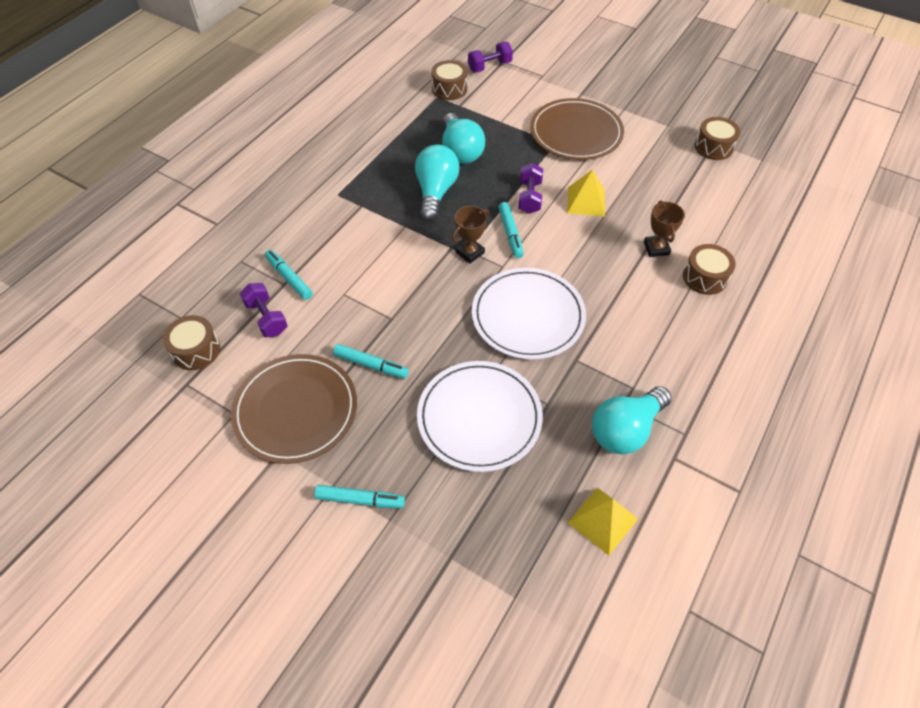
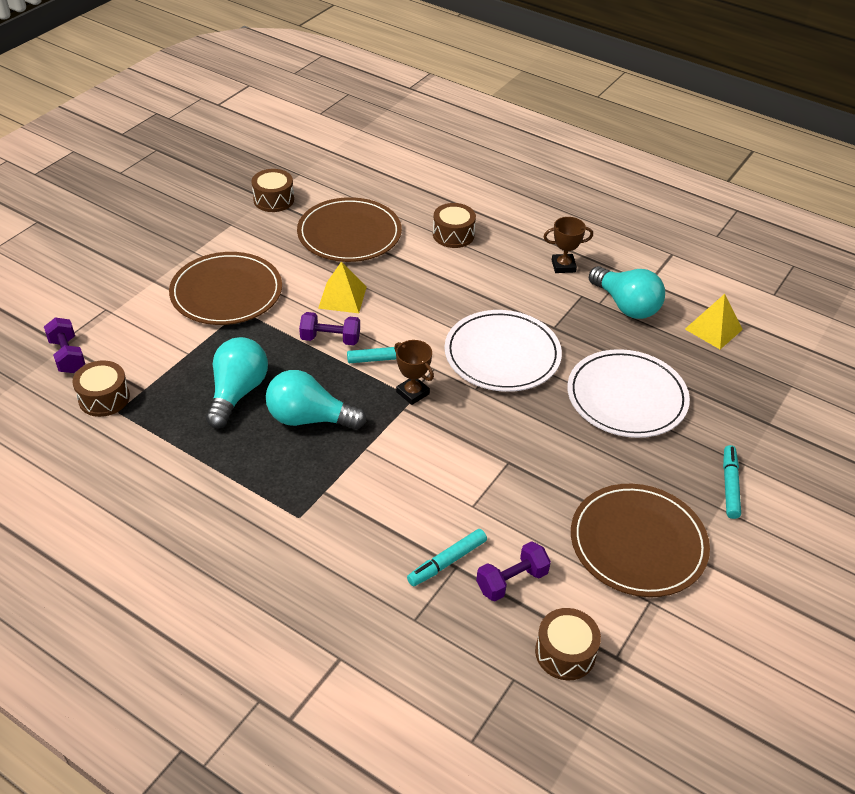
camera: 90 degrees left, 10 degrees down
turquoise marker [333,344,409,379] -> none
turquoise light bulb [442,113,485,164] -> turquoise light bulb turned 60 degrees counterclockwise [206,337,268,428]
brown trophy [644,201,685,257] -> brown trophy moved to [543,217,593,273]
none -> brown plate [297,197,402,262]

